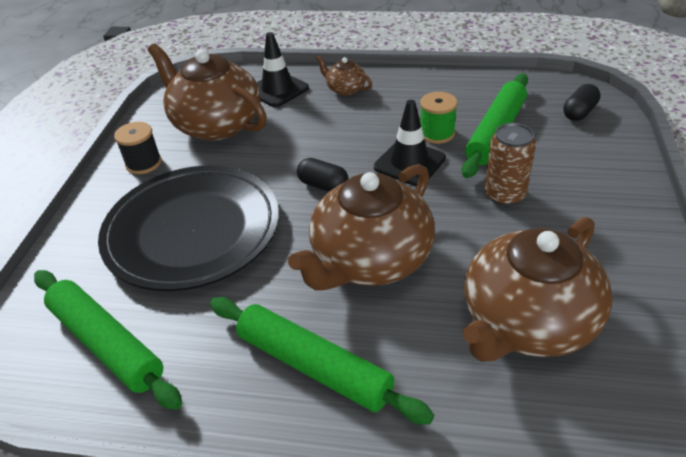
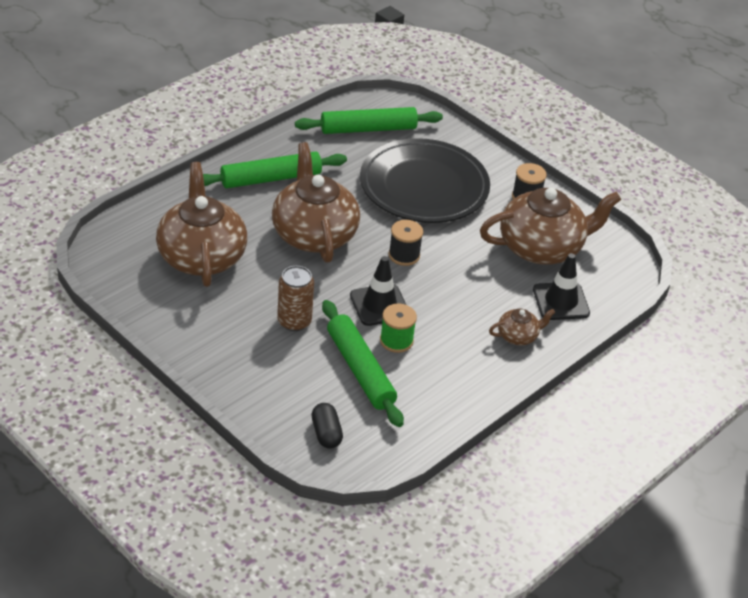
camera: 120 degrees right, 0 degrees up
black capsule [297,158,348,192] -> black spool [389,220,423,266]

